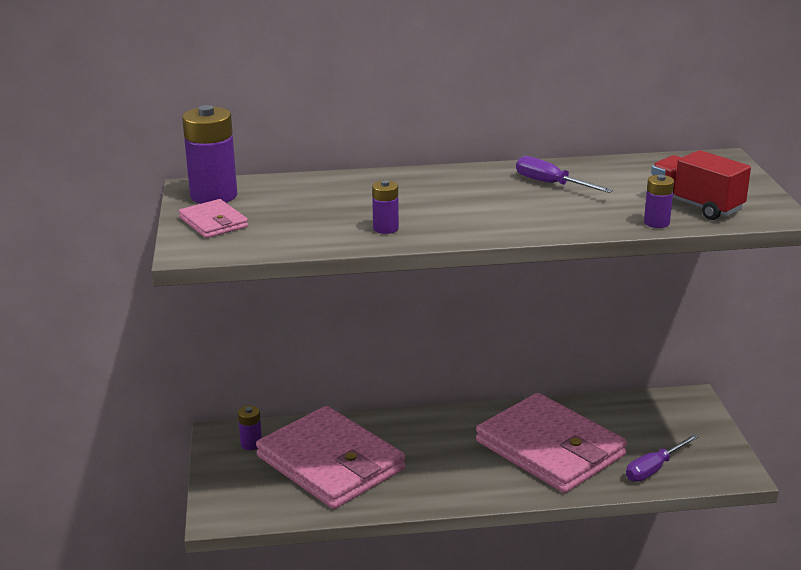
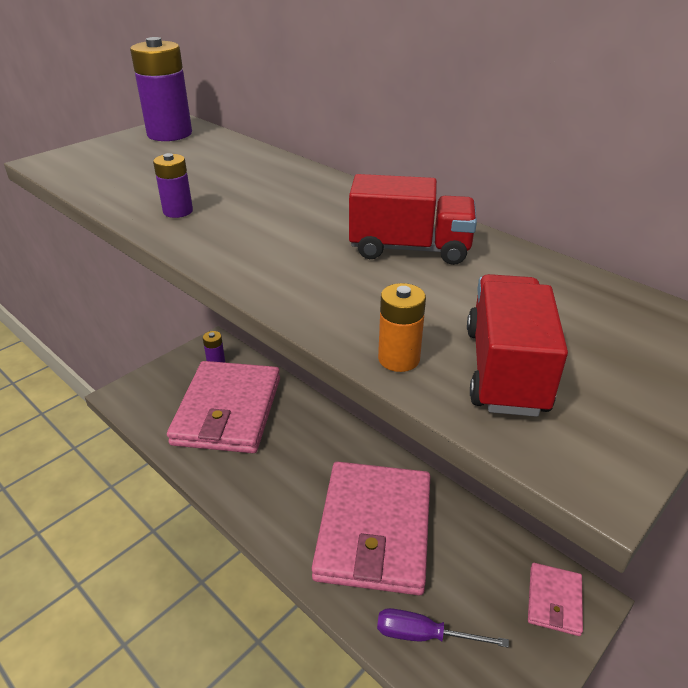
camera: 50 degrees right, 10 degrees up
pink wallet [179,199,248,238] -> pink wallet moved to [528,563,583,636]
purple screwdriver [516,156,613,193] -> red truck [349,174,477,265]
purple battery [644,175,674,228] -> orange battery [378,283,426,372]

